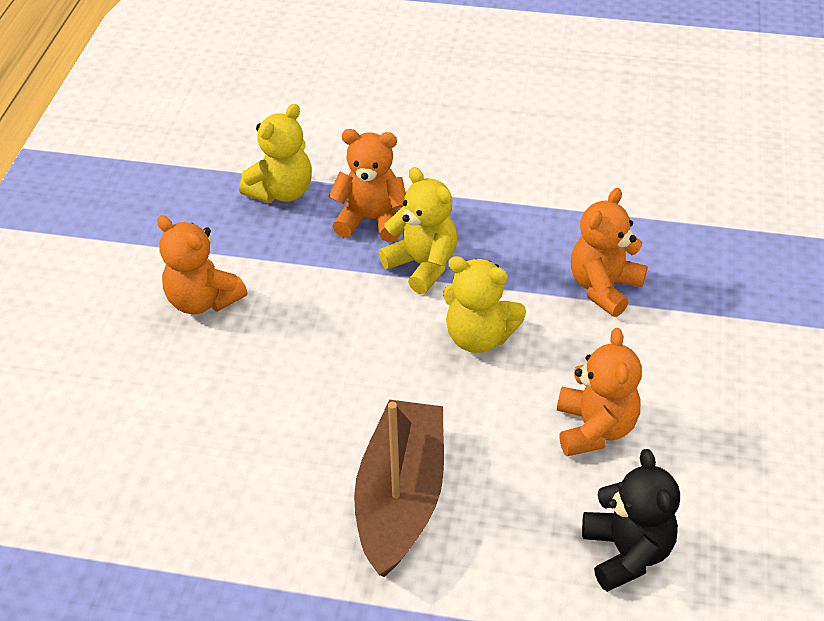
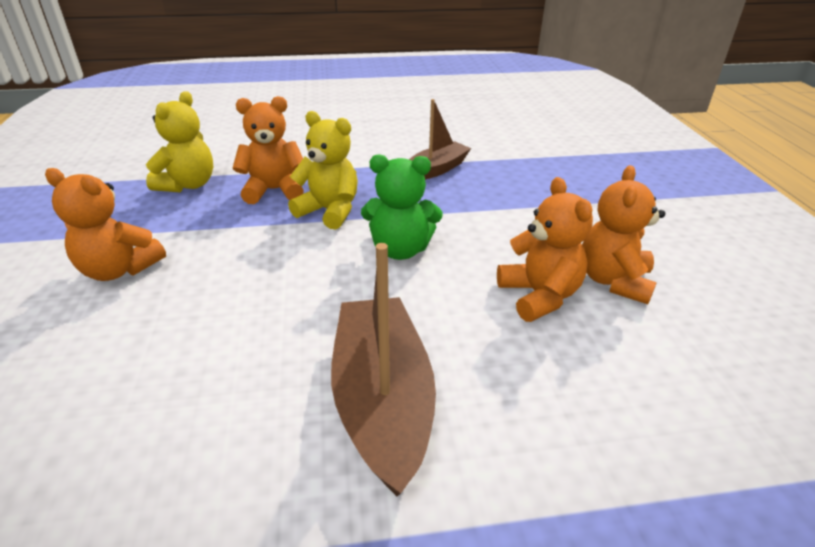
camera: 20 degrees left, 10 degrees down
yellow teddy bear [443,256,526,353] -> green teddy bear [361,154,442,260]
orange teddy bear [571,188,647,317] -> orange teddy bear moved to [582,165,665,304]
black teddy bear [582,449,680,592] -> none
none -> brown boat [409,99,471,180]

